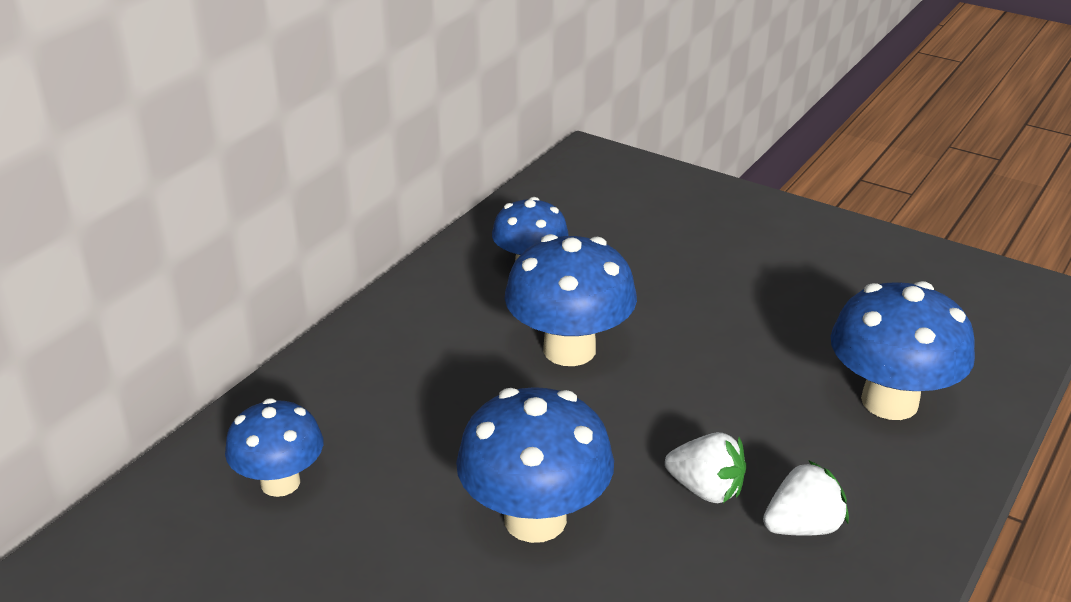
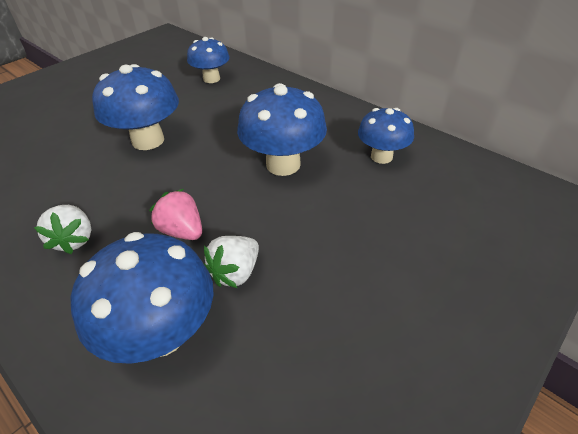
camera: 100 degrees right, 10 degrees up
white strawberry [665,432,746,503] -> white strawberry moved to [204,236,259,288]
none -> pink strawberry [149,189,202,240]

